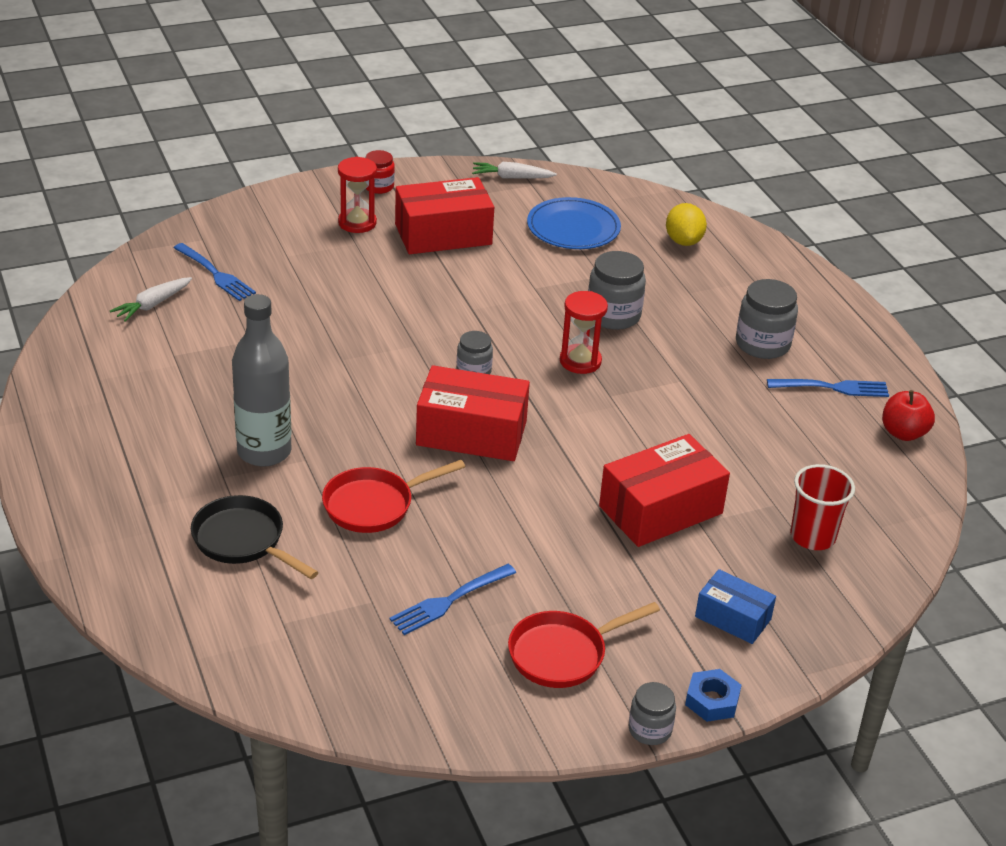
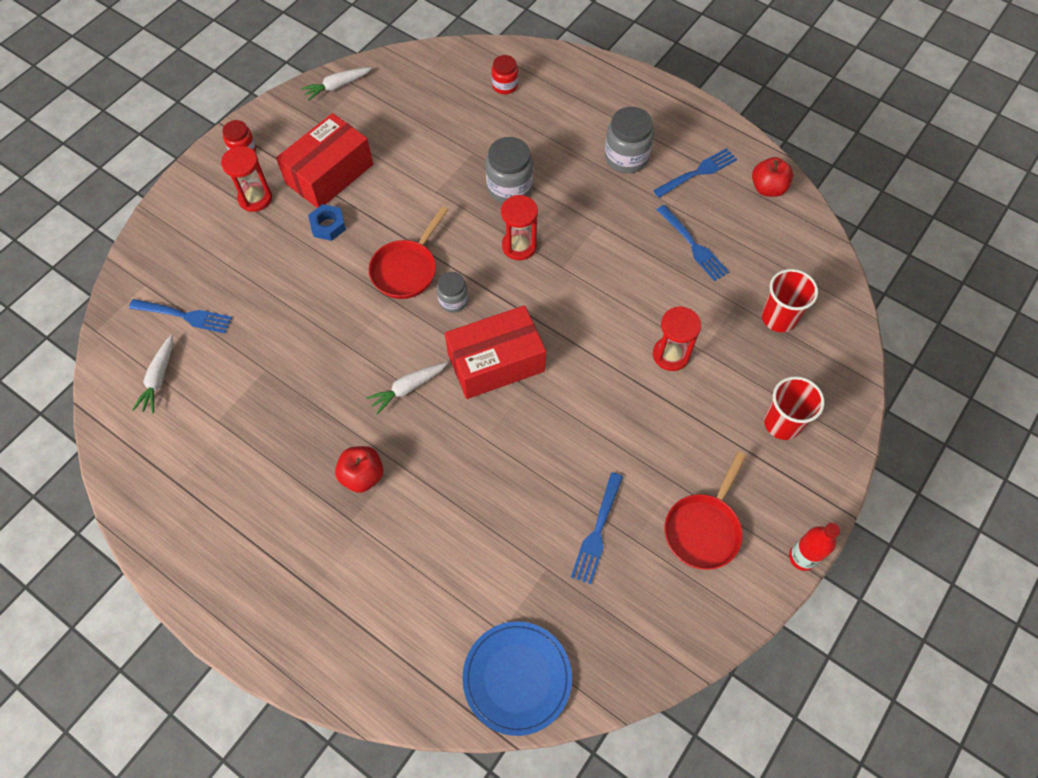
camera: 30 degrees left, 25 degrees up
black pan [191,495,319,579] -> none
grey bottle [232,294,291,467] -> red apple [335,446,383,493]
red pan [322,460,465,533] -> red pan moved to [369,206,448,299]
blue plate [527,197,621,249] -> blue plate moved to [462,621,572,736]
red box [599,434,730,547] -> red hourglass [653,306,701,371]
grey jar [628,682,676,745] -> red bottle [789,523,841,571]
yellow lemon [666,203,707,246] -> red jar [492,55,518,94]
blue nut [685,669,742,722] -> blue nut moved to [308,204,346,241]
blue box [695,569,776,644] -> red cup [764,376,825,440]
none -> white carrot [366,362,448,415]
none -> blue fork [657,205,729,281]

